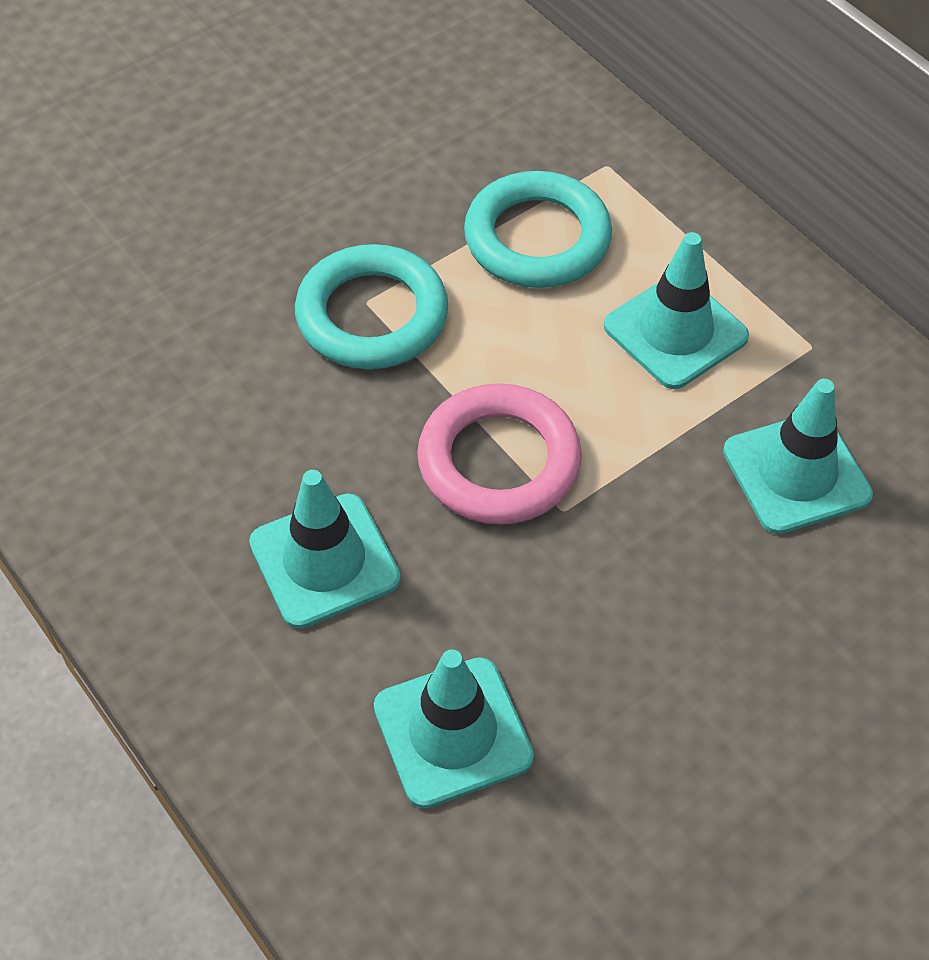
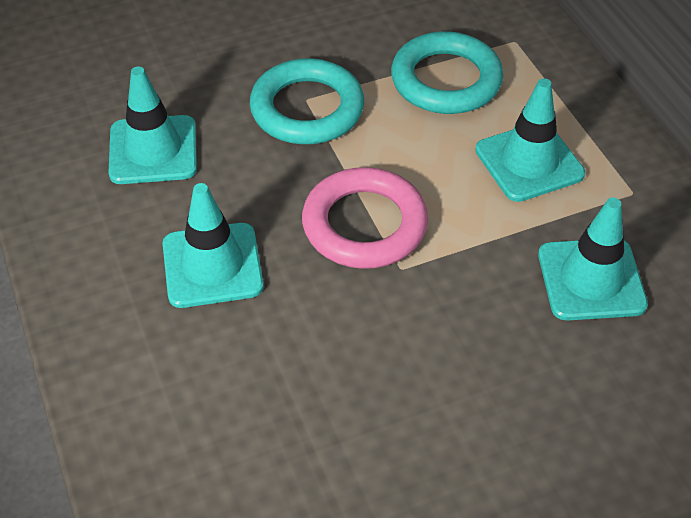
camera: 15 degrees right, 5 degrees down
turquoise traffic cone [374,650,534,808] -> turquoise traffic cone moved to [108,67,197,184]

